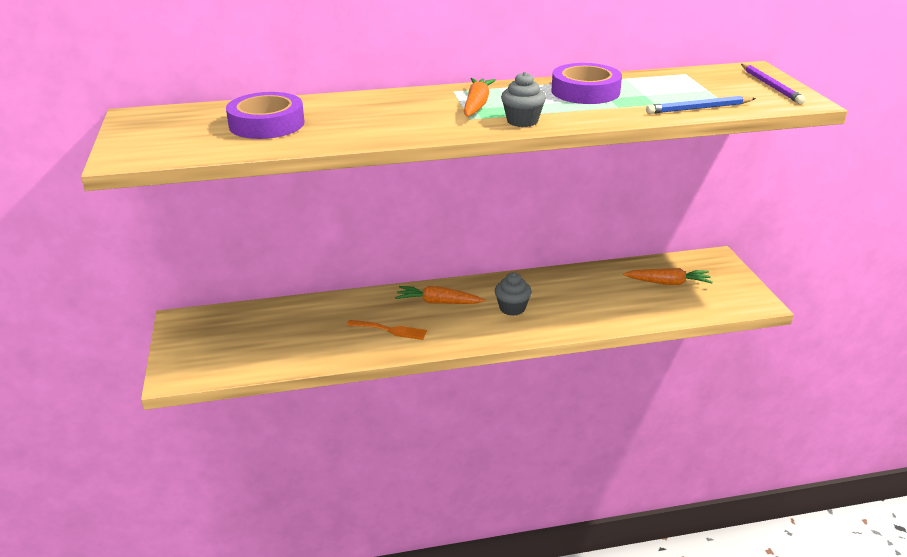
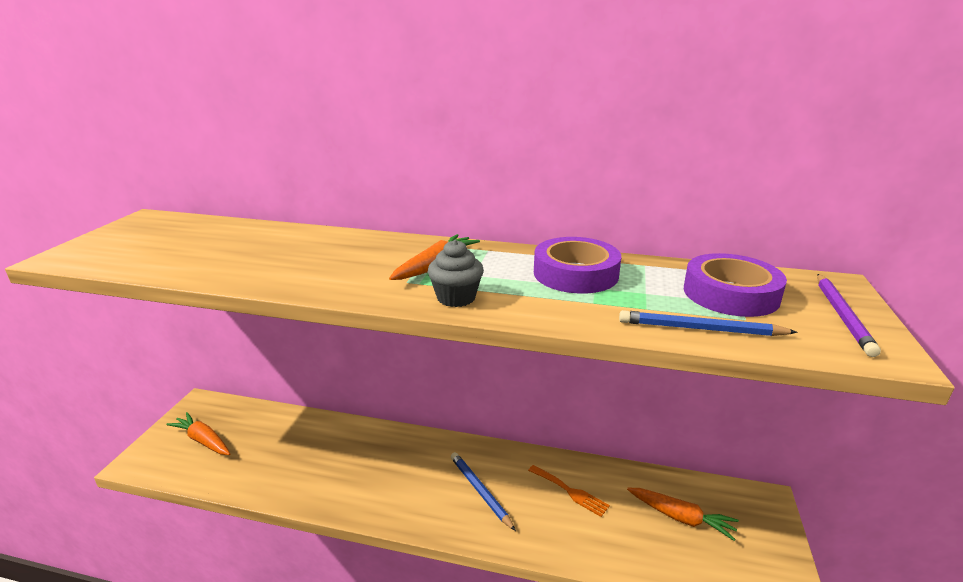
camera: 25 degrees right, 5 degrees down
purple tape [226,92,304,139] -> purple tape moved to [684,253,787,317]
orange fork [347,320,427,340] -> orange fork moved to [528,465,610,517]
orange carrot [395,286,485,304] -> orange carrot moved to [166,412,230,455]
grey cupcake [495,273,532,316] -> blue pencil [451,452,516,531]

